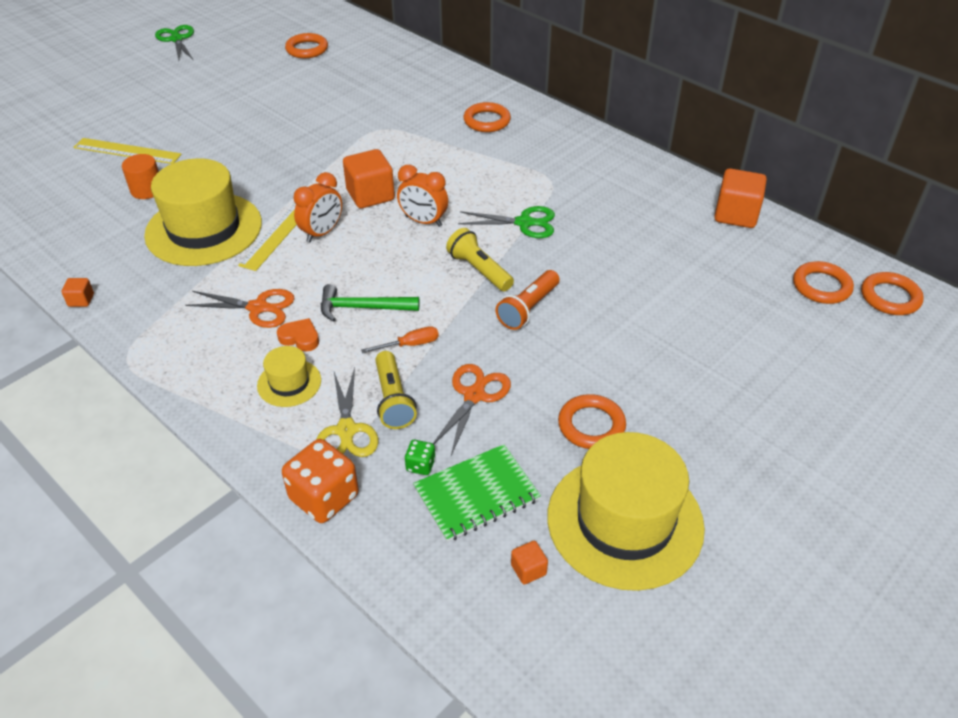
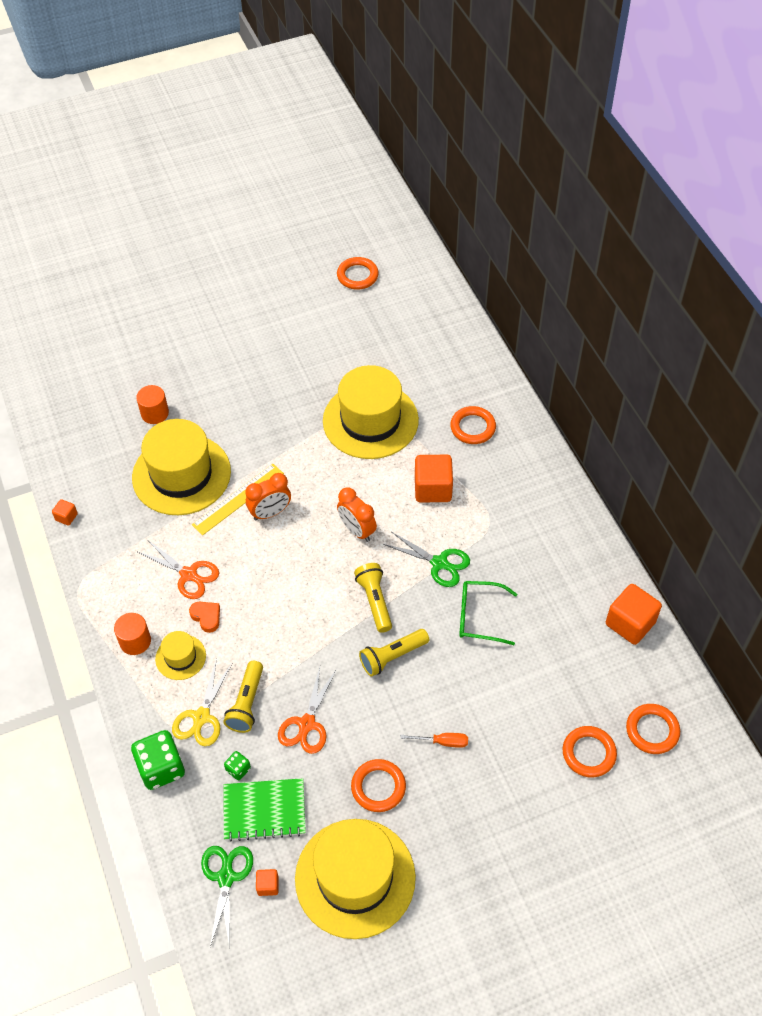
camera: 25 degrees right, 10 degrees up
yellow ruler [73,138,182,164] -> none
green scissors [155,25,194,60] -> green scissors moved to [201,846,253,949]
orange dice [282,439,359,523] -> green dice [131,730,185,790]
green hammer [321,284,419,322] -> none
orange cube [343,149,395,208] -> orange cube moved to [415,455,453,503]
orange screwdriver [361,326,439,353] -> orange screwdriver moved to [400,733,468,748]
orange scissors [433,364,511,455] -> orange scissors turned 150 degrees clockwise [278,667,336,754]
orange flashlight [496,270,559,330] -> yellow flashlight [359,629,429,677]
orange ring [861,272,924,315] -> orange ring moved to [562,726,617,777]
none -> orange cylinder [114,613,151,655]
none -> yellow hat [323,365,419,459]
none -> green glasses [459,581,517,645]

